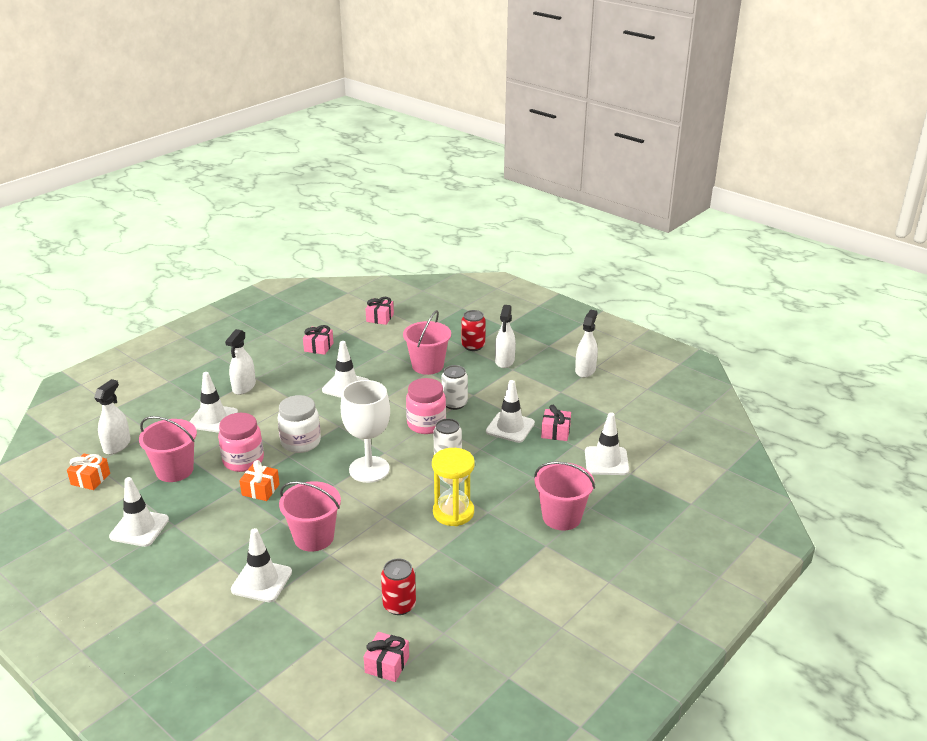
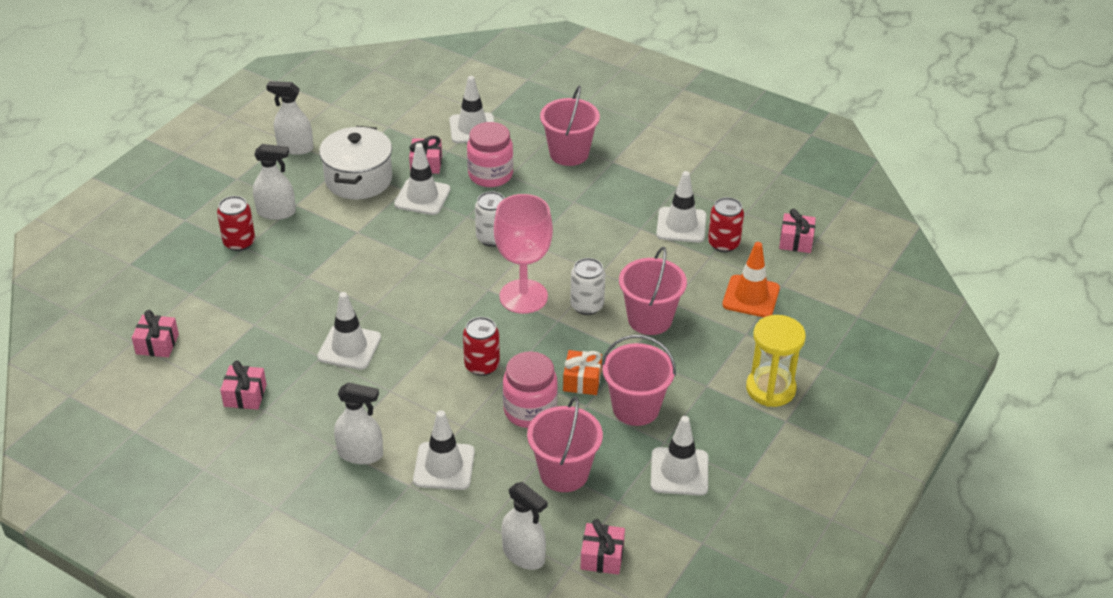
camera: 100 degrees left, 10 degrees up
orange gift [67,453,110,490] -> pink gift [580,519,625,575]
white spray bottle [94,379,131,455] -> white spray bottle turned 150 degrees counterclockwise [501,482,547,570]
white traffic cone [231,528,292,602] -> white traffic cone moved to [656,171,706,243]
white jar [278,395,321,453] -> red can [463,317,500,376]
white goblet [341,380,390,483] -> pink goblet [494,194,553,314]
pink bucket [403,310,451,375] -> pink bucket moved to [602,335,676,426]
pink jar [406,378,446,434] -> pink jar moved to [467,122,513,187]
yellow hourglass [432,448,475,526] -> yellow hourglass moved to [746,315,806,407]
white can [442,365,468,410] -> white can moved to [570,258,605,315]
none -> white pot [319,126,392,200]
none -> orange traffic cone [722,242,780,317]

